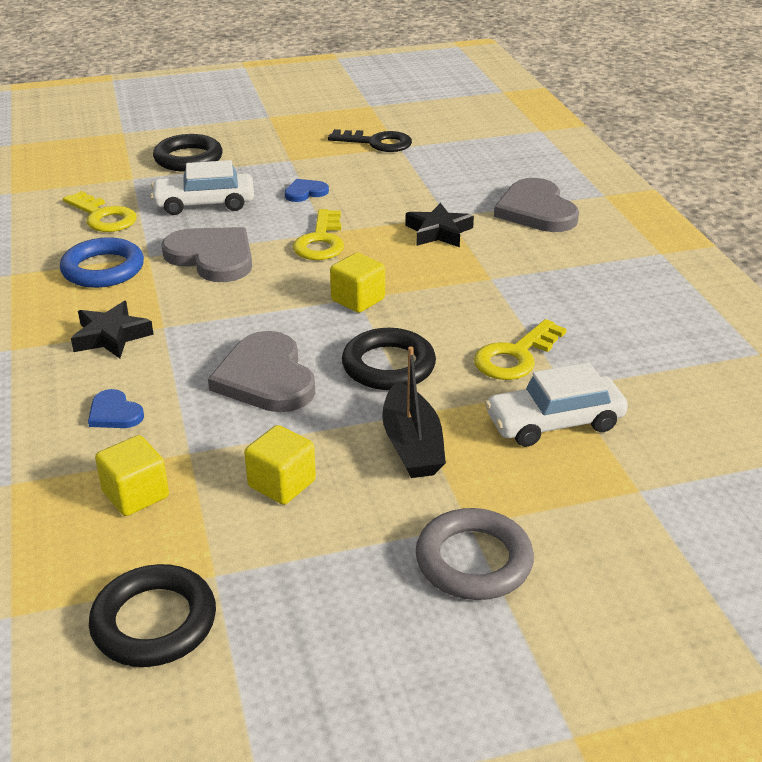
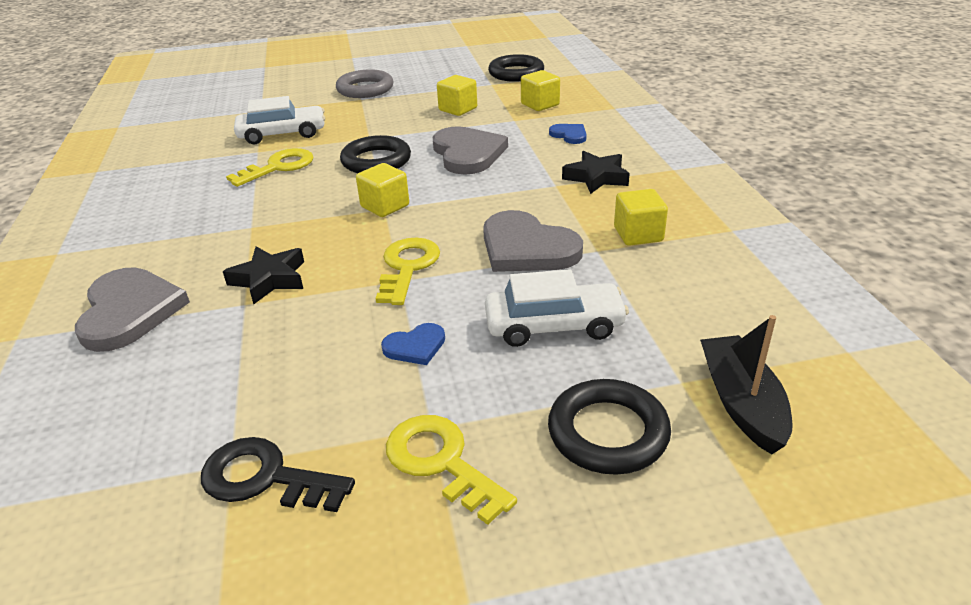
camera: 175 degrees left, 0 degrees up
blue ring [60,237,144,288] -> yellow cube [614,189,668,246]
yellow key [63,191,137,232] -> yellow key moved to [386,415,517,525]
black boat [382,347,446,478] -> black boat moved to [700,315,793,454]

